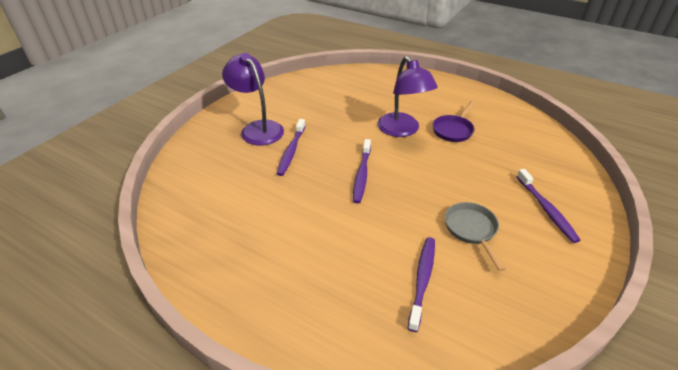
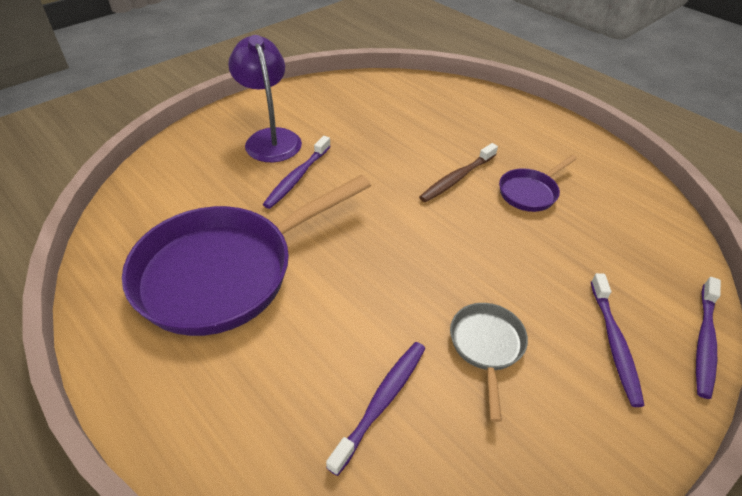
camera: 15 degrees right, 5 degrees up
purple toothbrush [353,139,371,204] -> purple toothbrush moved to [696,277,721,399]
purple lamp [377,56,438,137] -> brown toothbrush [419,143,498,202]
none -> purple pan [122,175,371,336]

